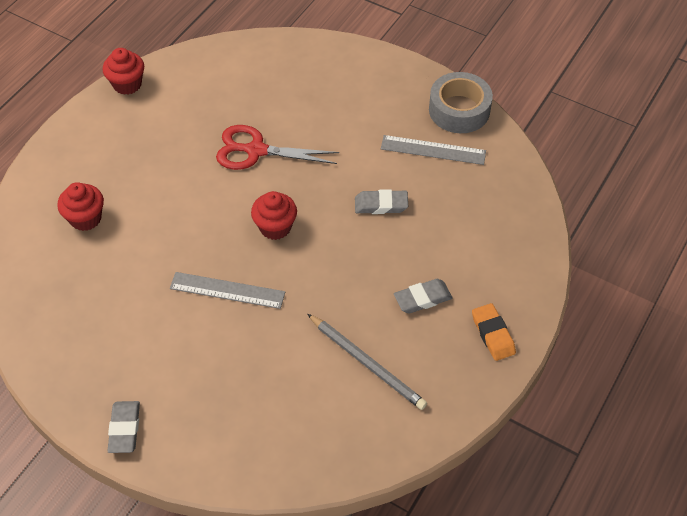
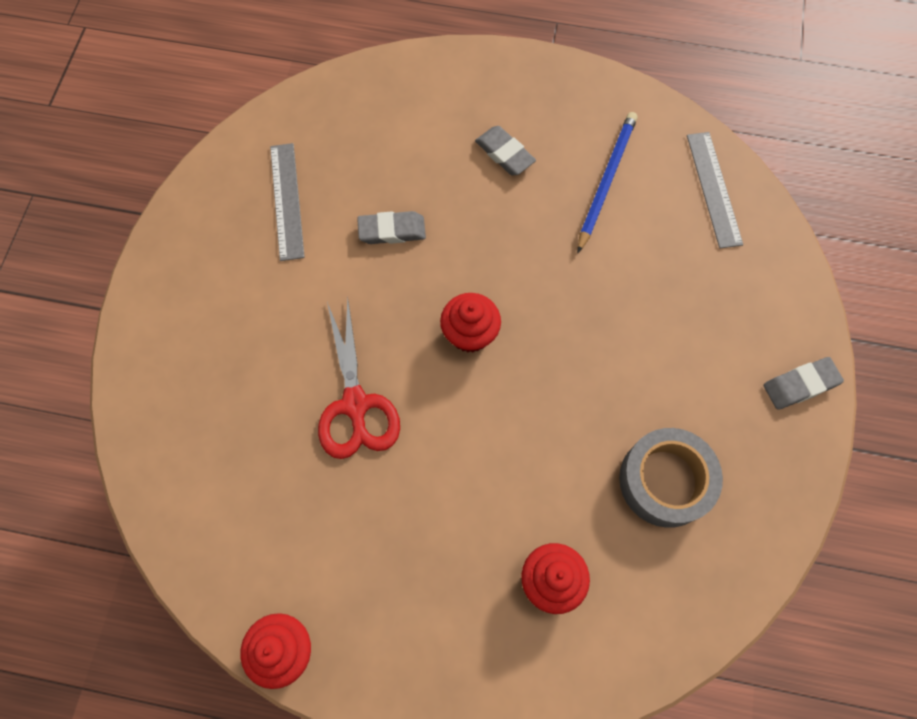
camera: 110 degrees left, 15 degrees up
grey ruler [170,272,285,309] -> grey ruler moved to [687,132,743,248]
grey pencil [307,314,427,410] -> blue pencil [578,112,637,253]
grey eraser [355,189,408,214] -> grey eraser turned 75 degrees counterclockwise [357,211,426,244]
grey tape [429,72,493,133] -> grey tape moved to [619,428,723,528]
orange eraser [472,303,516,361] -> none

